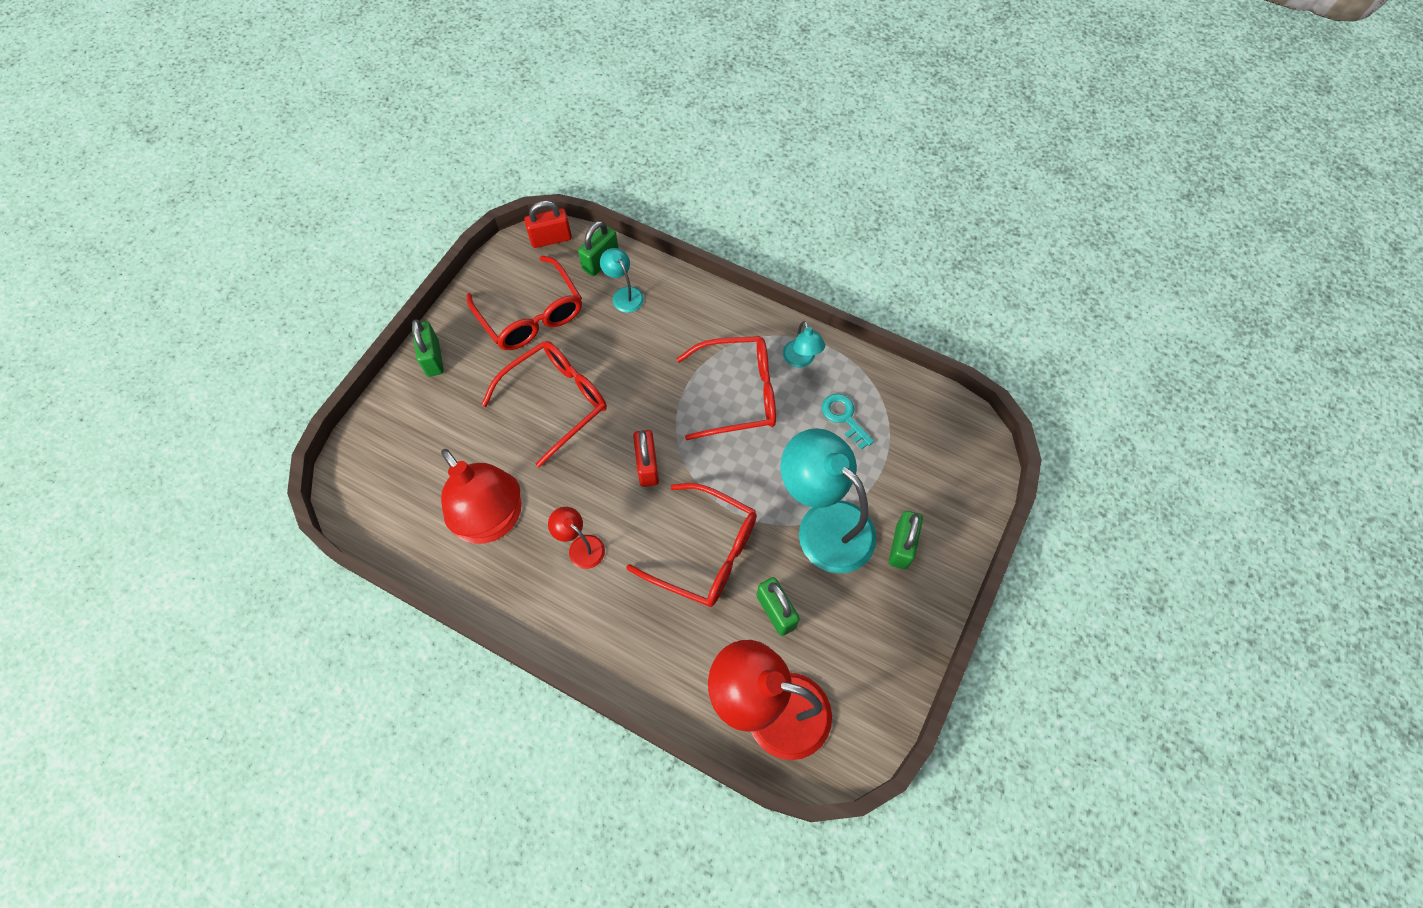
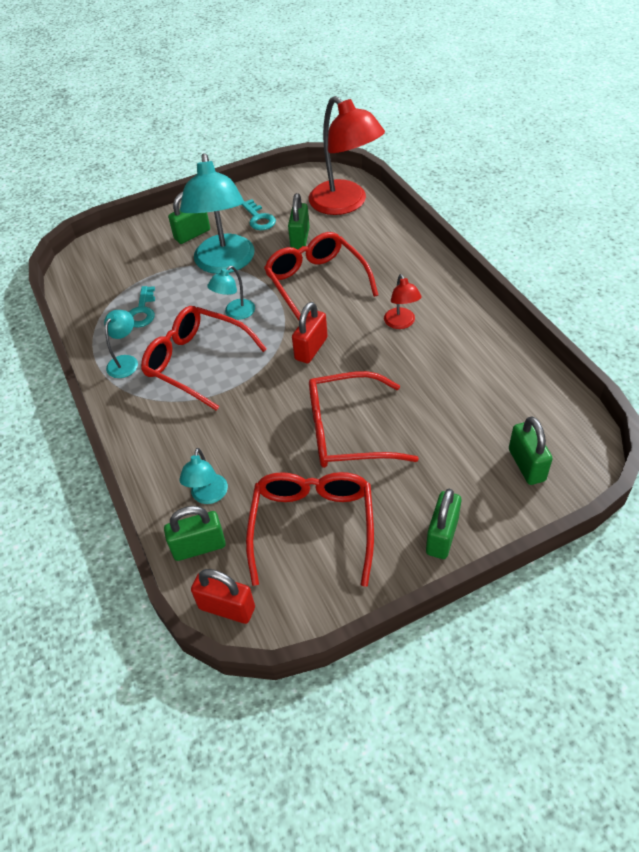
camera: 140 degrees left, 15 degrees down
red lamp [441,449,521,544] -> none
none -> turquoise lamp [207,266,255,320]
none -> turquoise key [241,199,276,230]
none -> green padlock [509,417,553,485]

